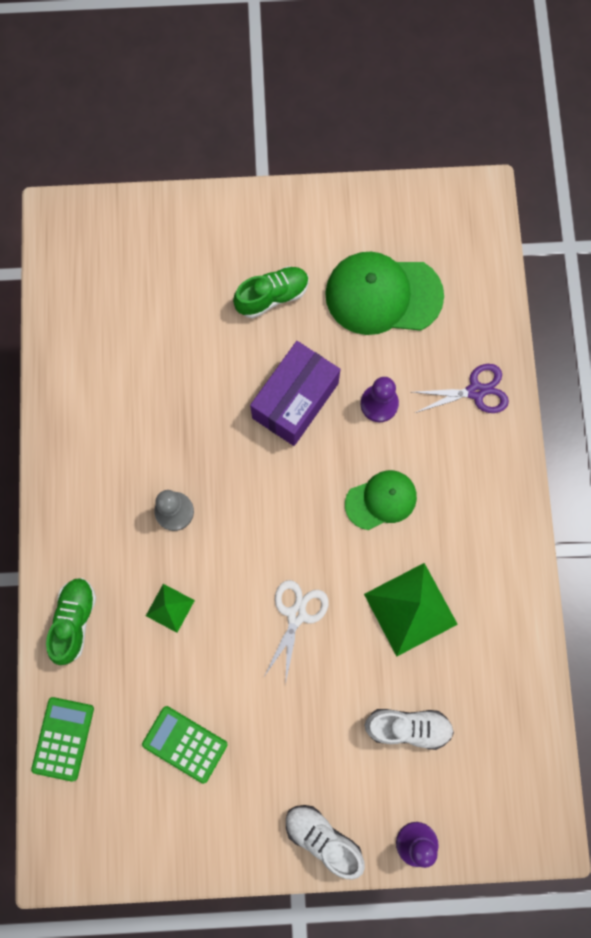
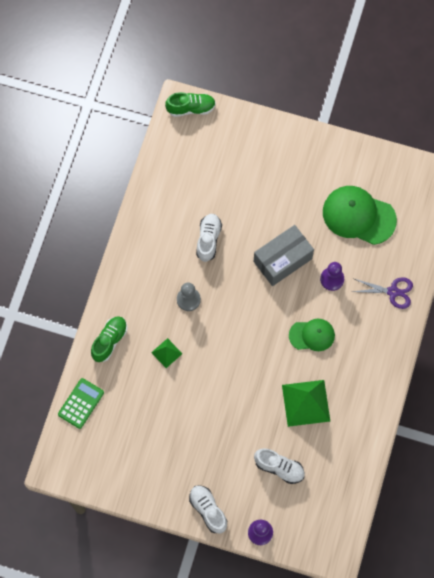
camera: 20 degrees right, 5 degrees down
green calculator [142,706,228,784] -> none
green shoe [233,266,309,318] -> green shoe moved to [165,92,216,117]
purple box [250,341,341,446] -> grey box [254,225,314,286]
white scissors [265,580,329,685] -> none
none -> white shoe [196,214,222,262]

